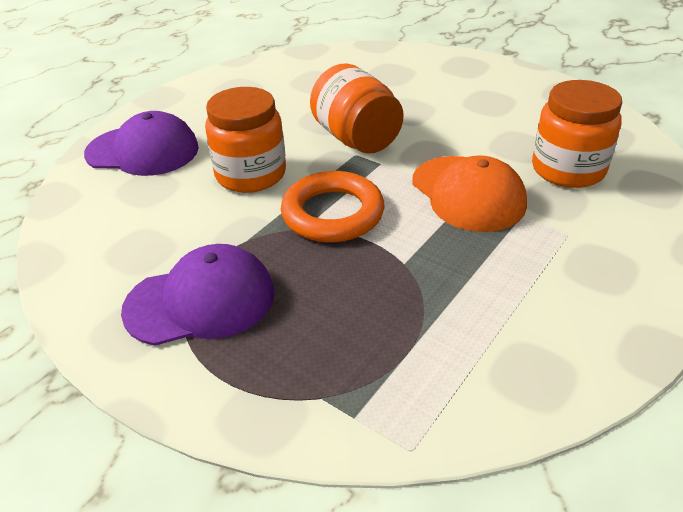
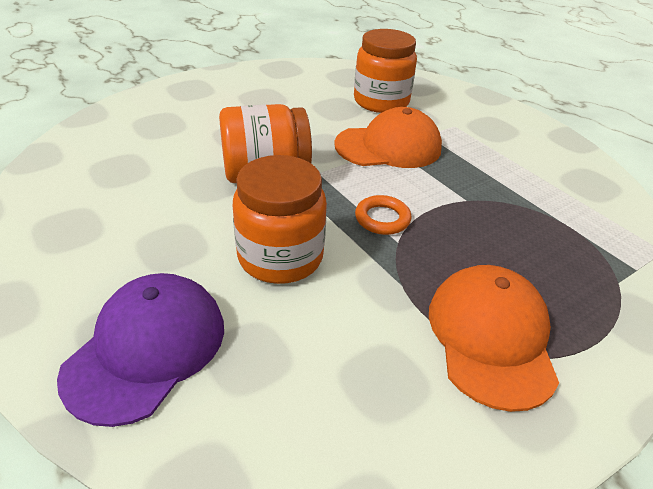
camera: 75 degrees left, 0 degrees up
purple cap [121,244,274,346] -> orange cap [429,265,559,412]
orange ring [281,171,384,242] -> orange ring [355,195,412,235], size x0.55

